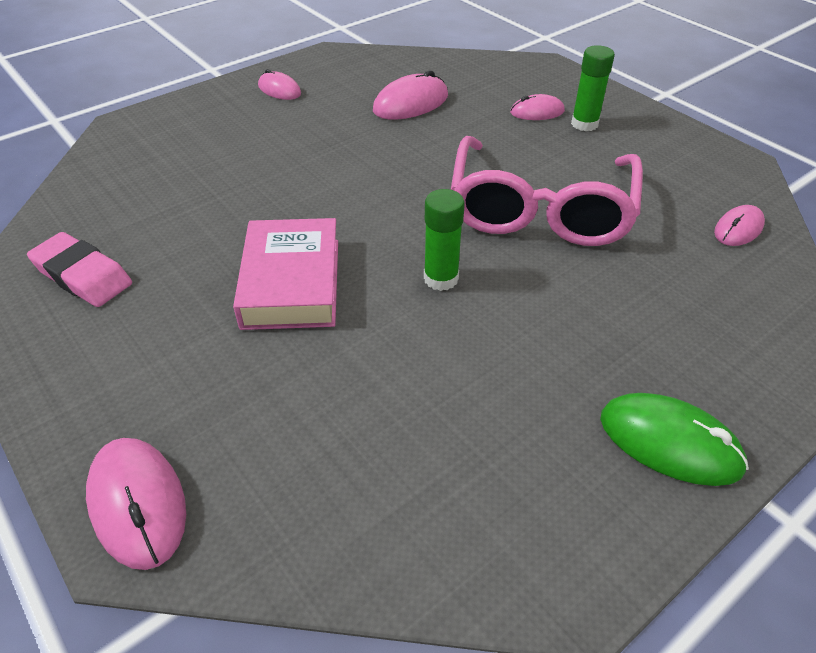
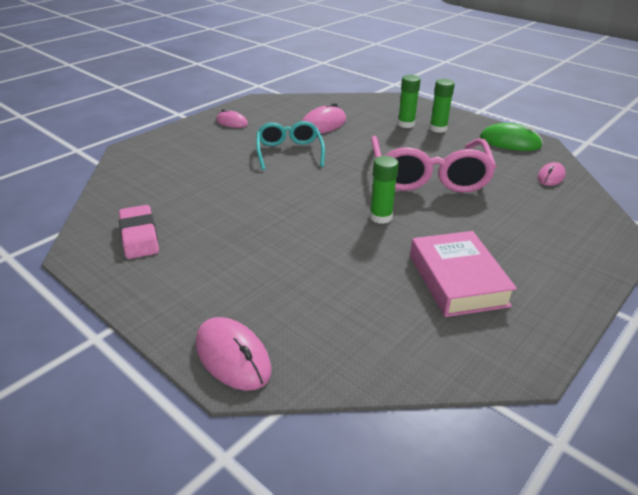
camera: 10 degrees left, 10 degrees down
pink eraser [27,232,132,307] -> pink eraser turned 45 degrees clockwise [119,205,159,259]
pink book [233,218,338,330] -> pink book moved to [410,231,517,317]
pink mouse [510,94,565,120] -> green glue stick [398,75,421,128]
green mouse [600,393,749,486] -> green mouse moved to [480,123,543,151]
none -> turquoise glasses [256,121,325,170]

